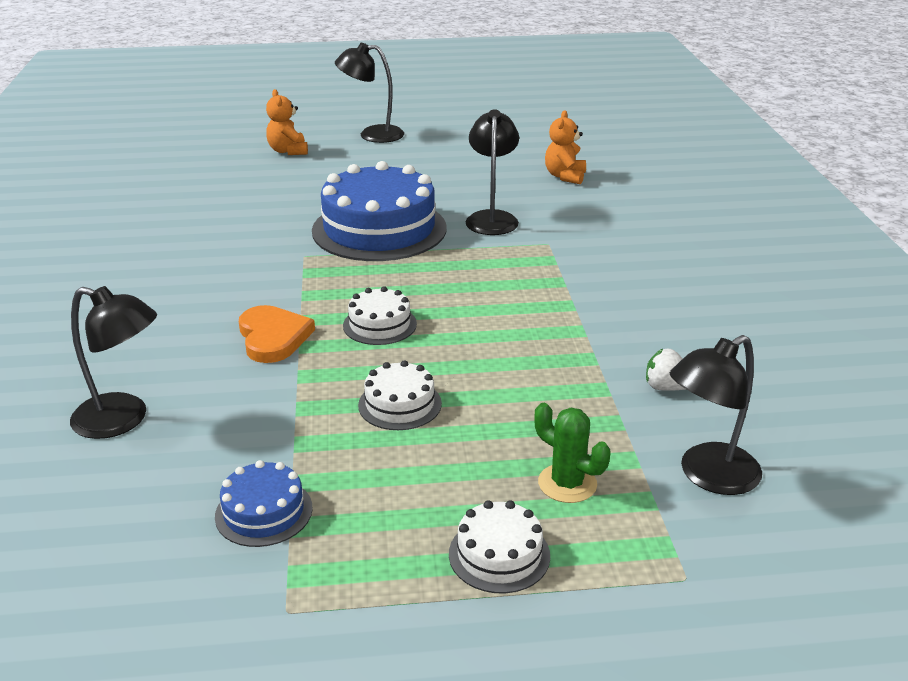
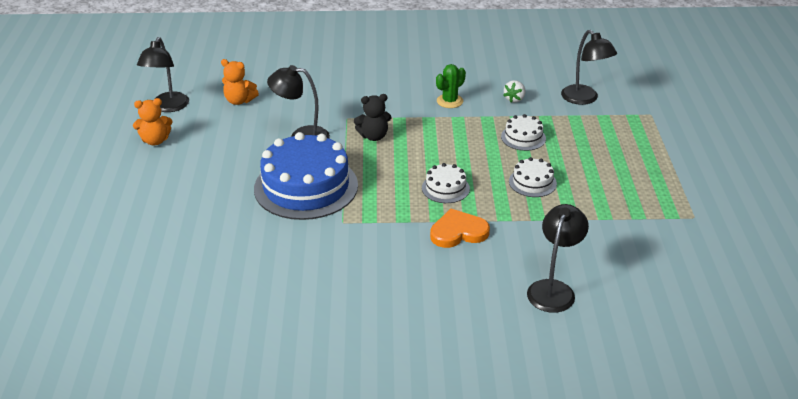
camera: 85 degrees left, 5 degrees up
blue cake [215,460,313,547] -> none
orange teddy bear [266,89,308,155] -> orange teddy bear moved to [133,98,172,145]
black lamp [335,43,404,143] -> black lamp moved to [137,37,189,112]
white cake [449,500,550,593] -> white cake moved to [501,114,546,151]
green cactus [534,403,611,503] -> green cactus moved to [436,64,466,108]
none -> black teddy bear [354,94,391,141]

